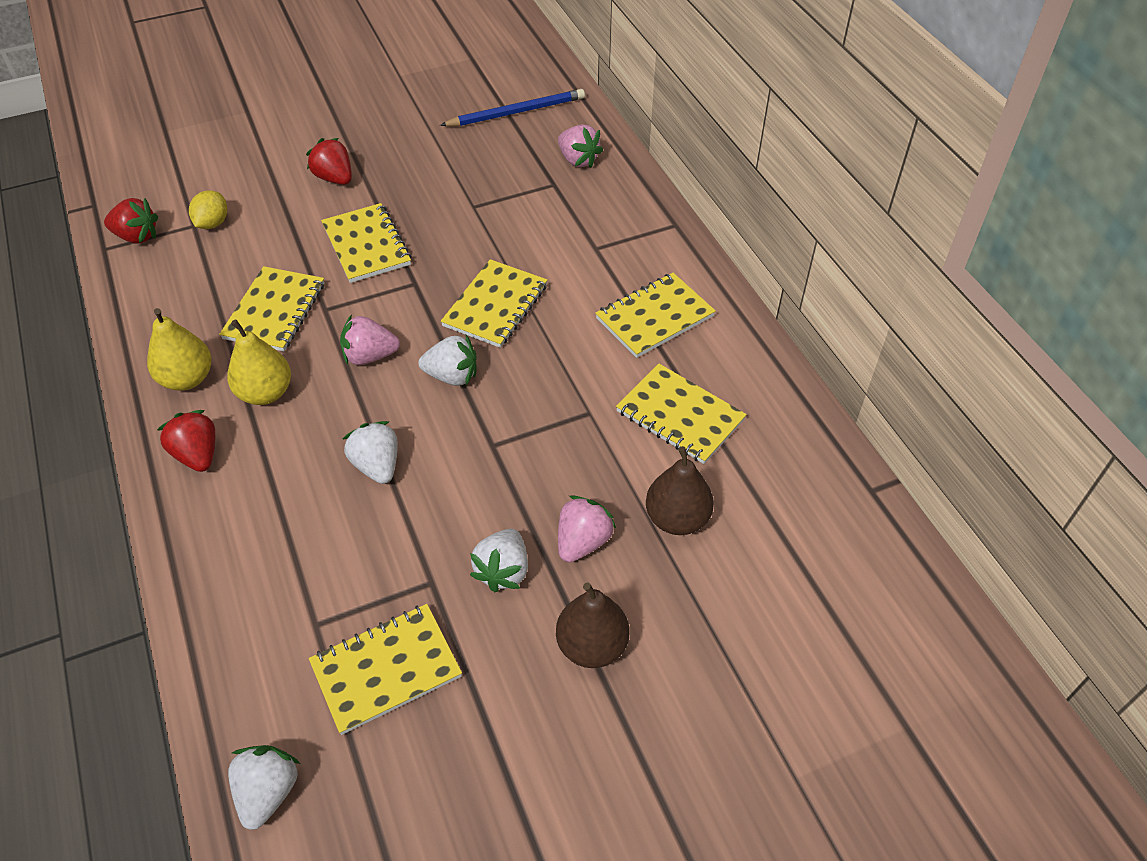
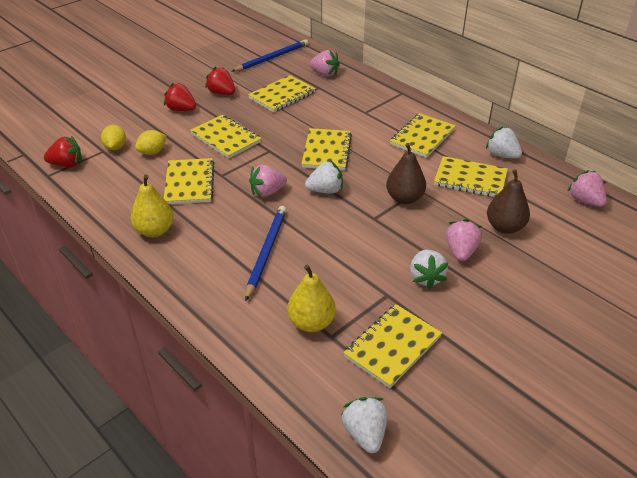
camera: 20 degrees left, 10 degrees down
red strawberry [157,410,215,472] -> red strawberry moved to [205,67,235,95]
yellow pear [227,319,291,405] -> yellow pear moved to [287,265,336,332]
white strawberry [343,421,398,484] -> white strawberry moved to [486,126,522,159]
brown pear [556,582,629,668] -> brown pear moved to [386,143,426,204]
none -> yellow lemon [135,130,166,155]
none -> blue pencil [245,206,287,301]
none -> yellow notebook [248,75,316,112]
none -> pink strawberry [568,170,607,207]

